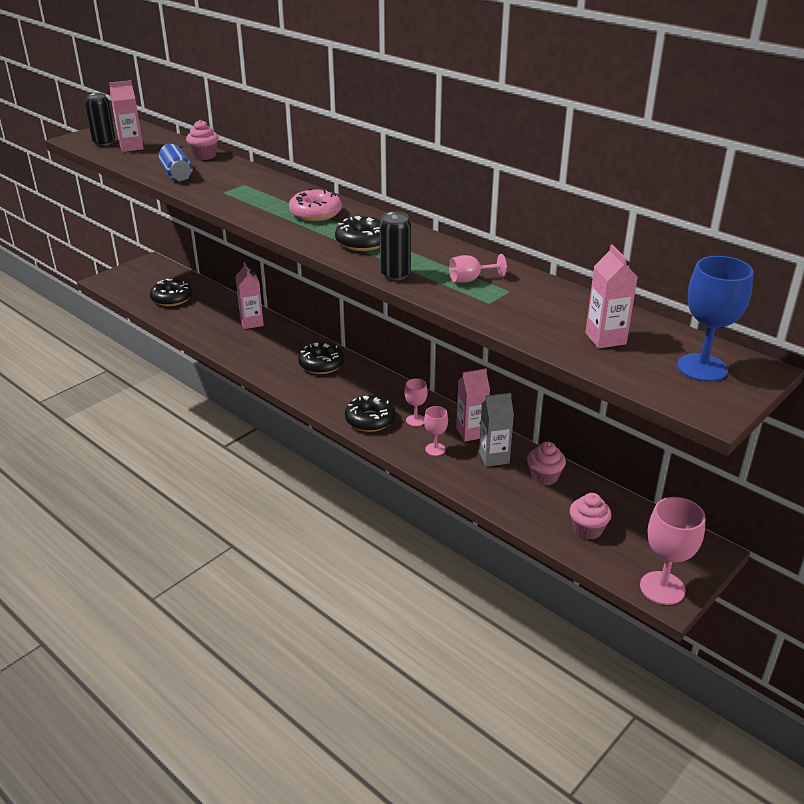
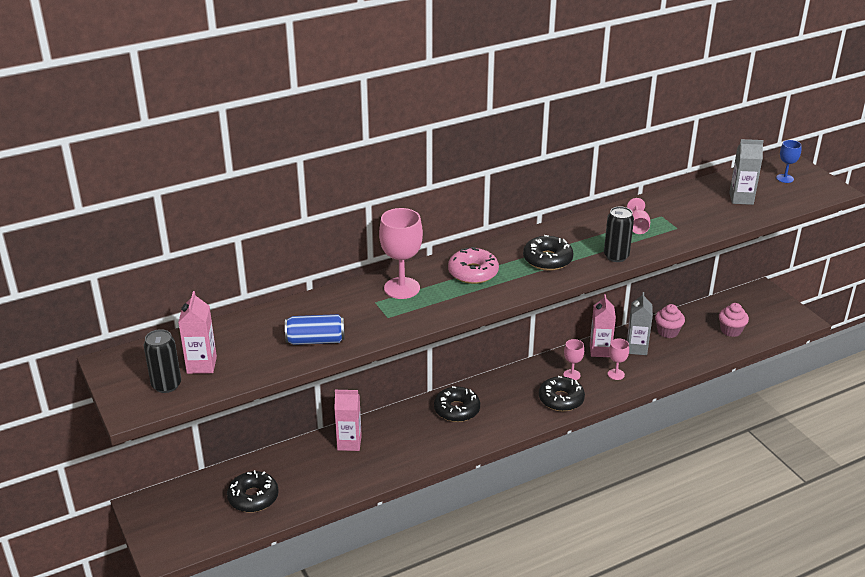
camera: 70 degrees left, 0 degrees up
pink cupcake [186,120,219,160] -> none
pink carton [585,245,638,348] -> grey carton [729,139,764,205]
pink goblet [640,497,706,605] -> pink goblet moved to [379,208,423,299]
blue goblet [677,256,753,382] -> blue goblet [776,140,802,183], size x0.55

